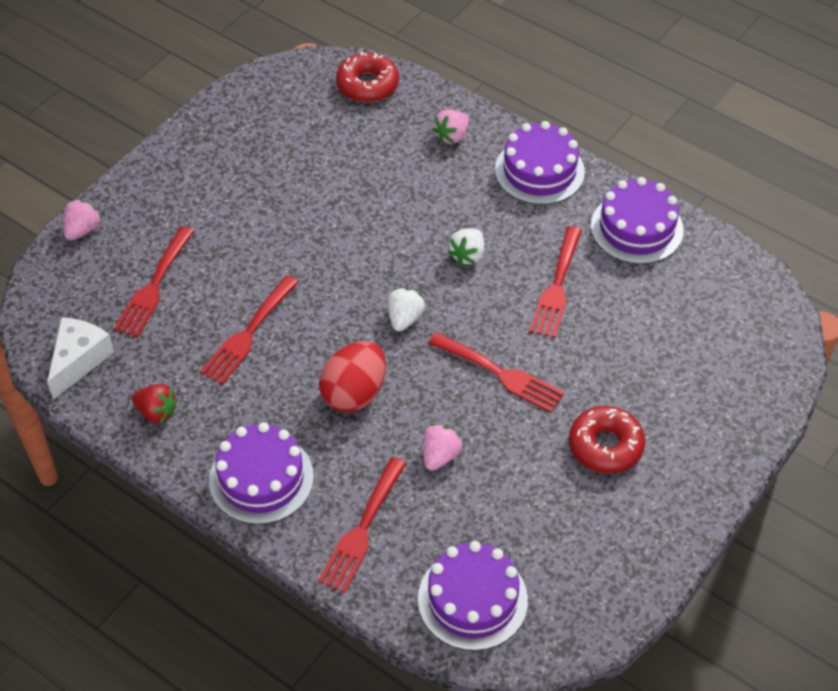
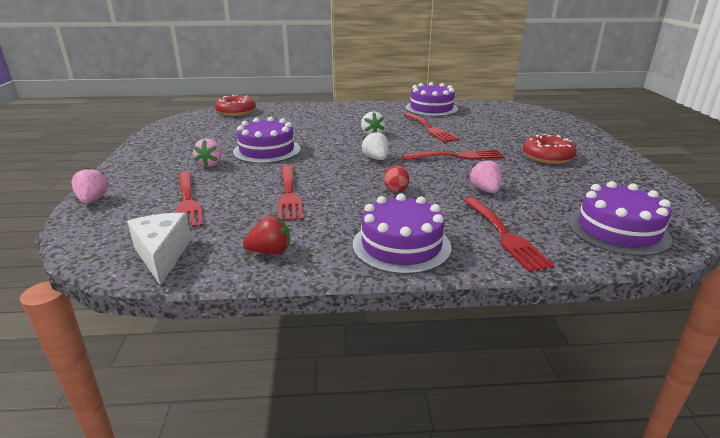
camera: 40 degrees left, 25 degrees down
red egg [319,341,386,412] -> red egg [384,165,409,193], size x0.53
pink strawberry [432,110,469,144] -> pink strawberry moved to [193,138,222,167]
purple cake [495,121,585,205] -> purple cake moved to [233,117,301,164]

